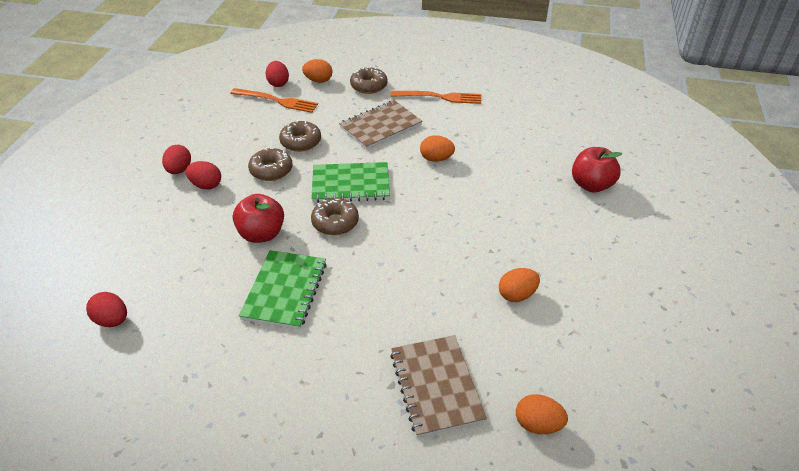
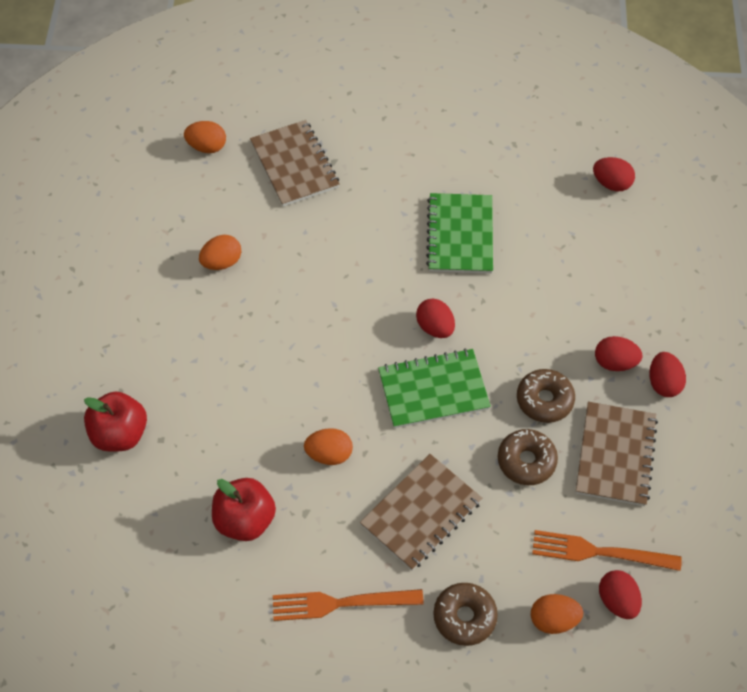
camera: 170 degrees right, 15 degrees up
red apple [233,194,284,243] -> red apple moved to [212,478,276,541]
brown donut [311,198,359,235] -> red egg [416,299,455,338]
none -> brown notebook [576,402,658,506]

